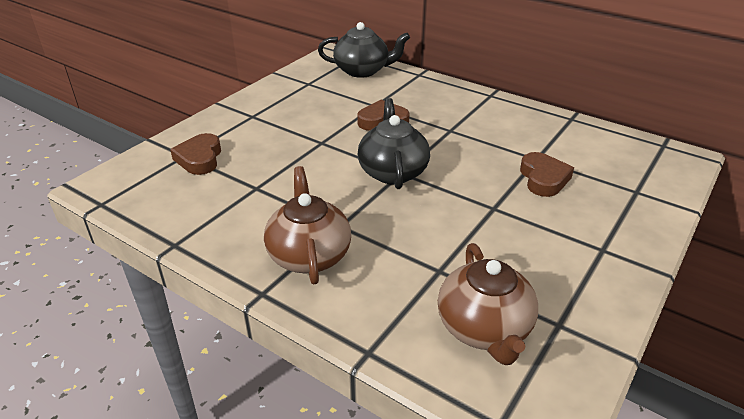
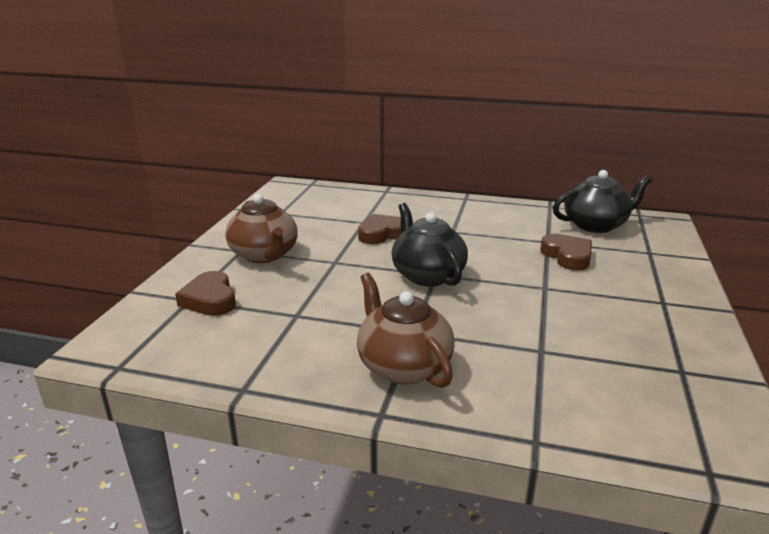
camera: 20 degrees left, 10 degrees down
black teapot [318,22,410,78] -> black teapot moved to [553,170,652,233]
brown teapot [438,243,538,365] -> brown teapot moved to [225,194,298,263]

